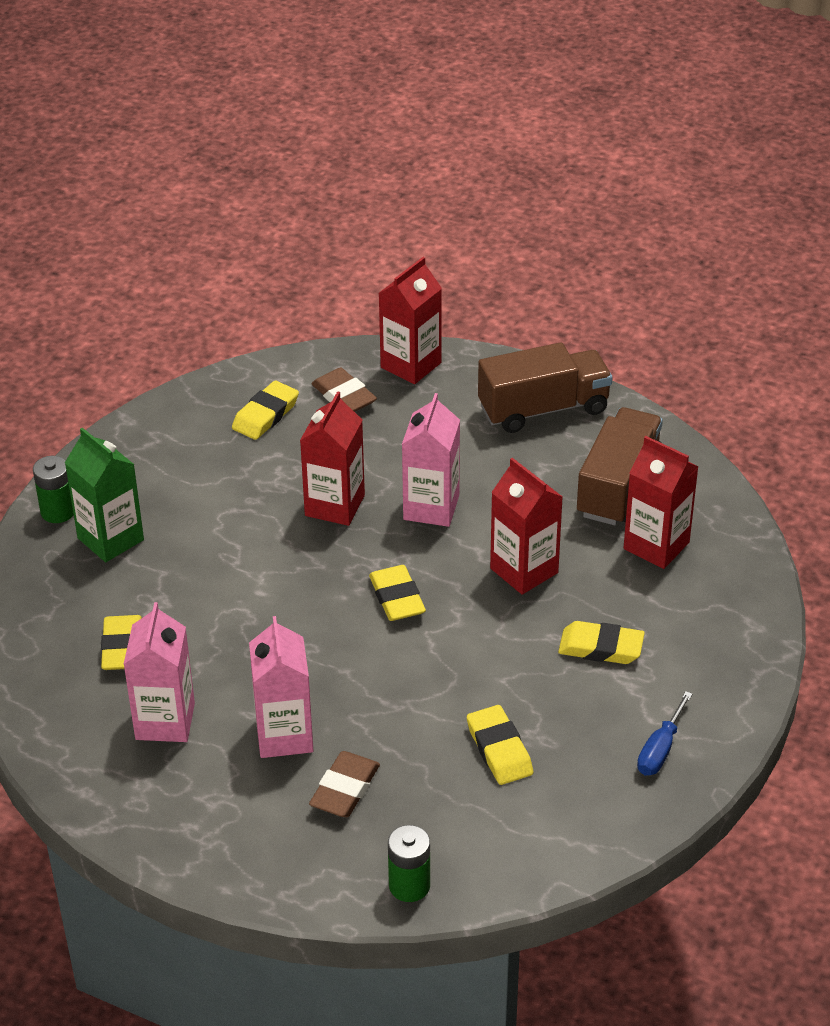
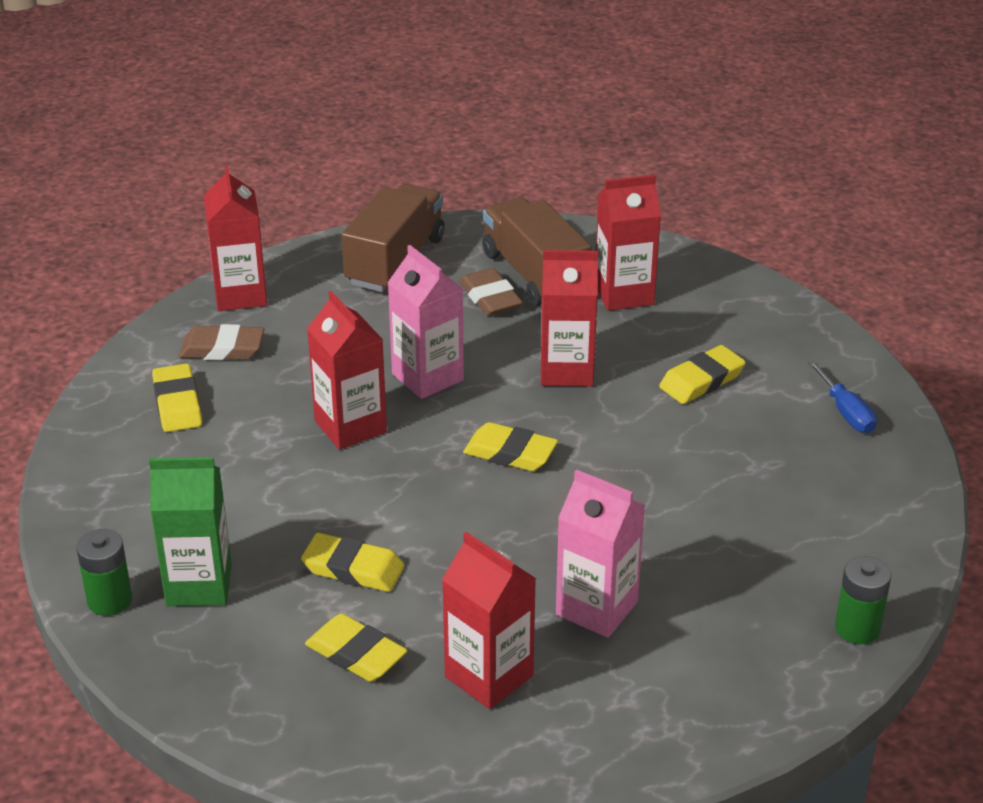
camera: 50 degrees left, 5 degrees down
pink carton [123,602,195,742] -> red carton [442,532,536,709]
brown eraser [309,751,380,817] -> brown eraser moved to [459,268,523,316]
yellow eraser [467,705,533,785] -> yellow eraser moved to [301,533,404,592]

